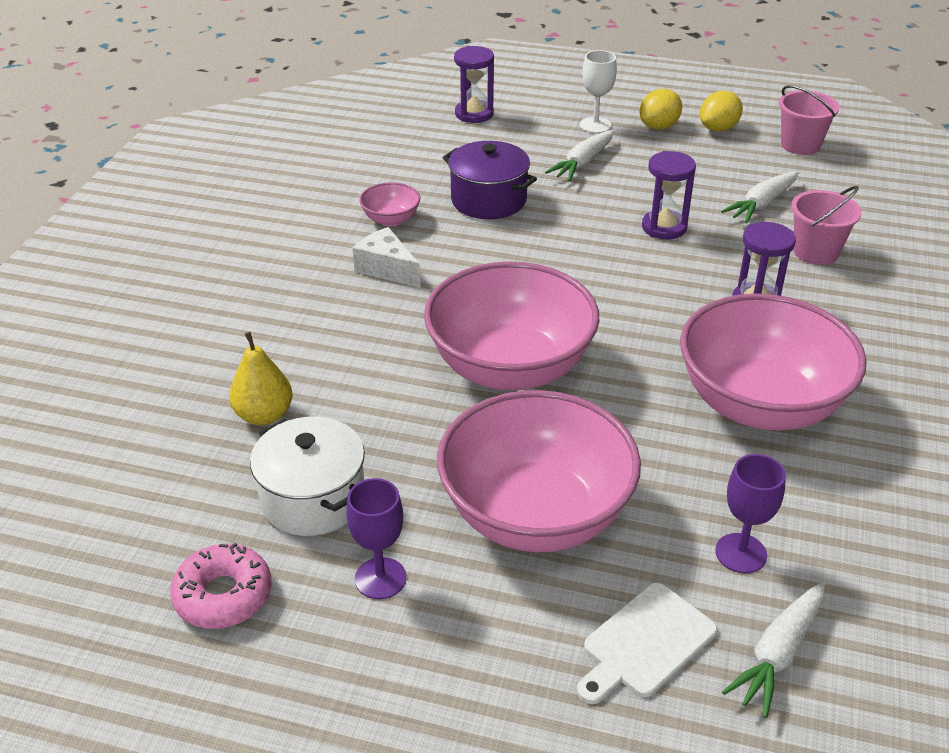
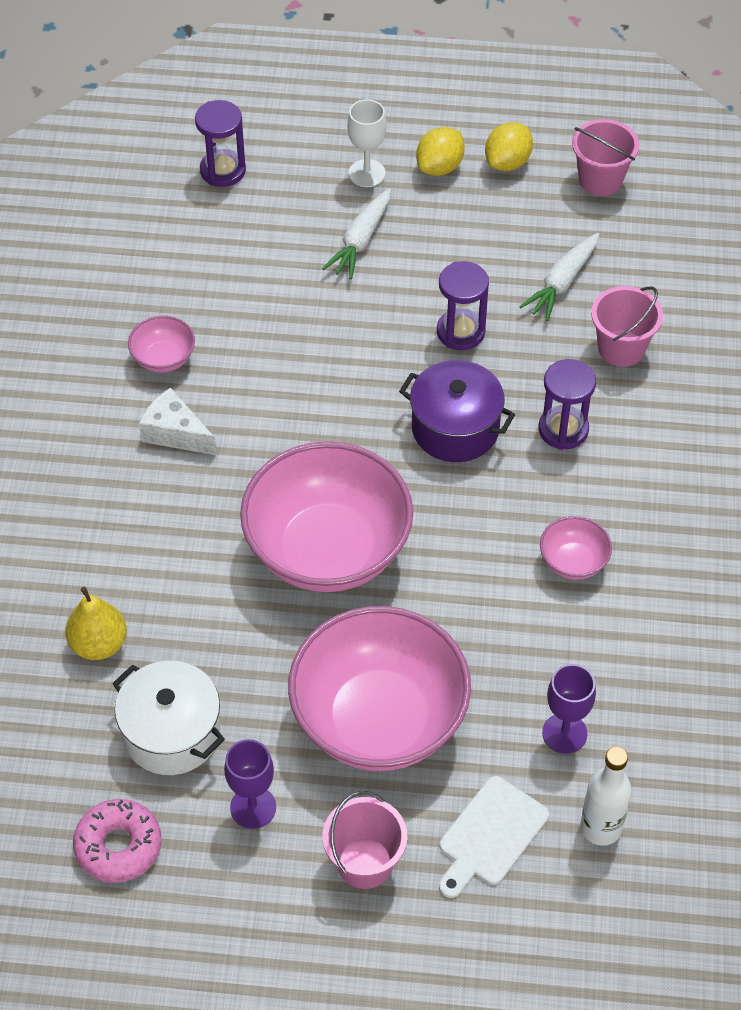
camera: 10 degrees left, 15 degrees up
purple pot [443,141,537,219] -> purple pot moved to [399,360,515,462]
pink bowl [680,294,867,430] -> pink bowl [540,516,612,580], size x0.42
white carrot [722,582,825,718] -> white bottle [580,746,632,846]
none -> pink bucket [322,791,407,889]

